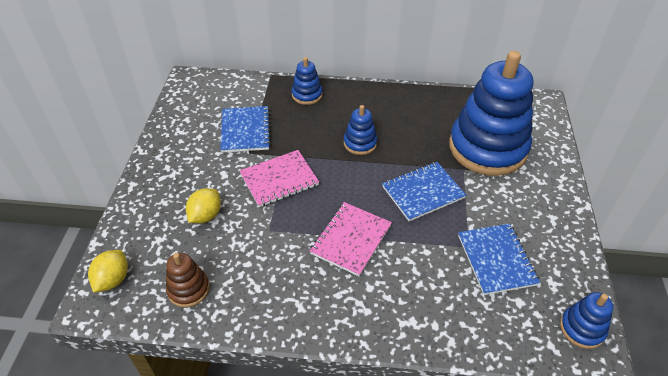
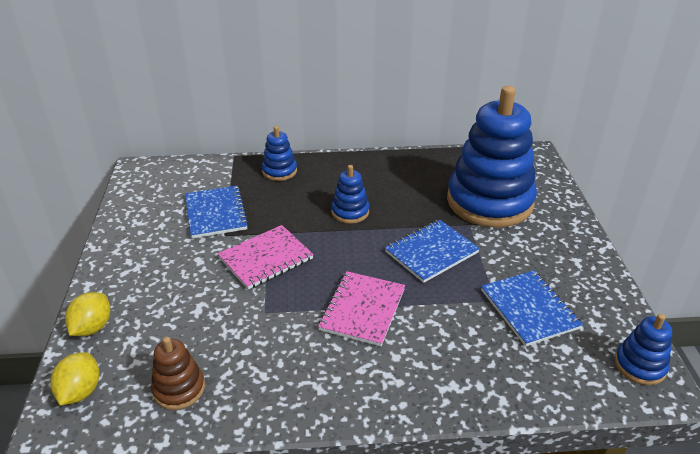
camera: 10 degrees left, 10 degrees down
yellow lemon [186,188,221,223] -> yellow lemon moved to [65,292,110,336]

